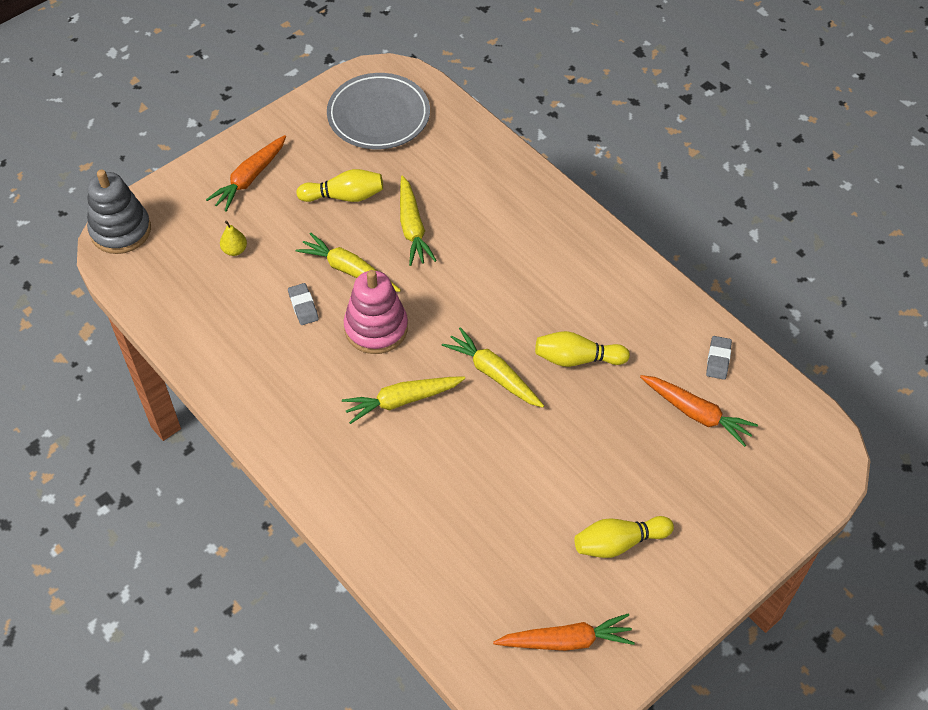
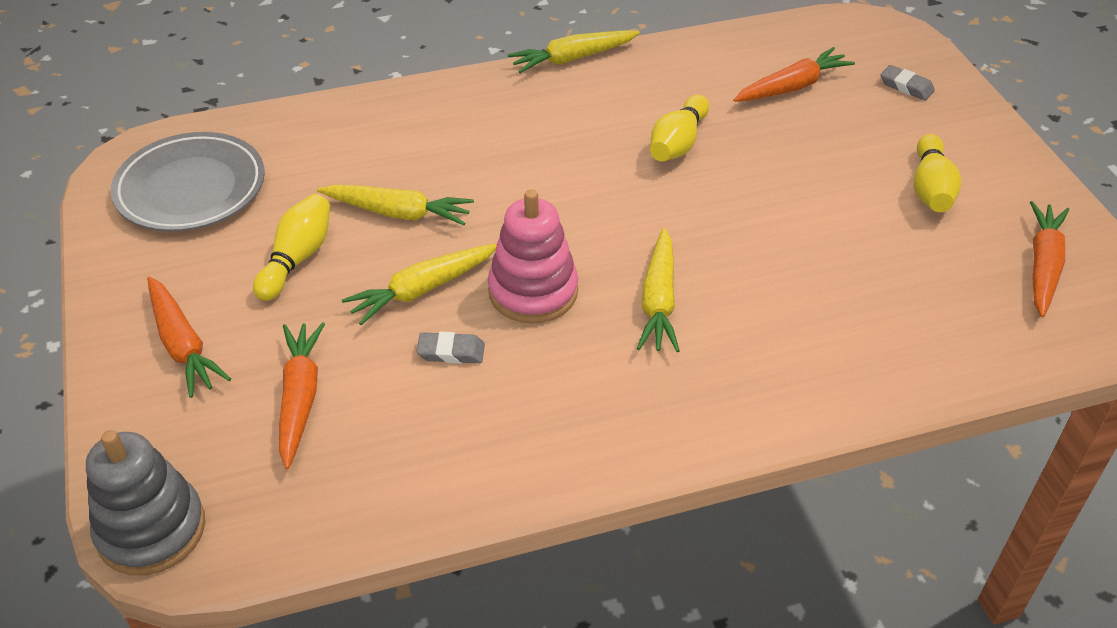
camera: 65 degrees left, 10 degrees down
yellow pear [220,220,247,256] -> orange carrot [279,322,325,469]
yellow carrot [442,327,544,408] -> yellow carrot moved to [508,30,640,73]
grey eraser [706,336,732,380] -> grey eraser moved to [880,65,935,101]

